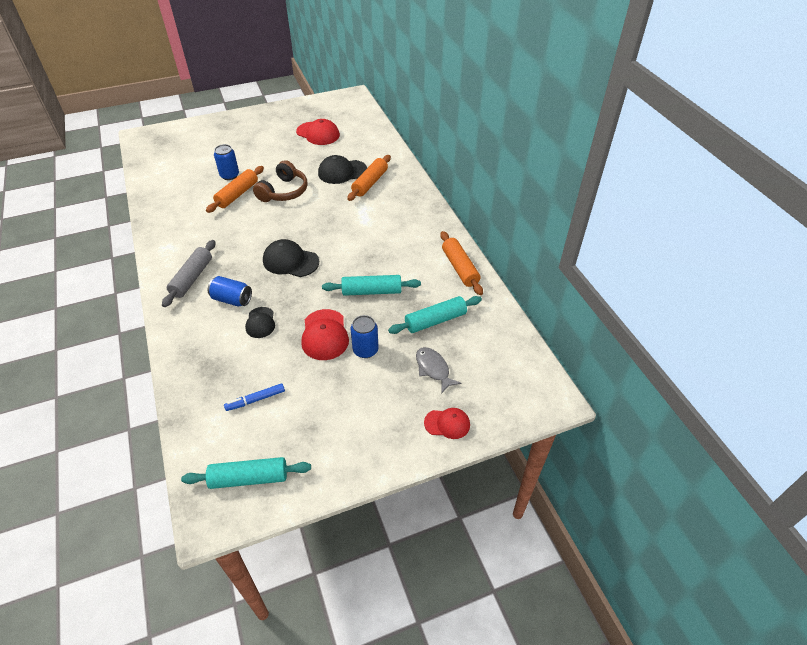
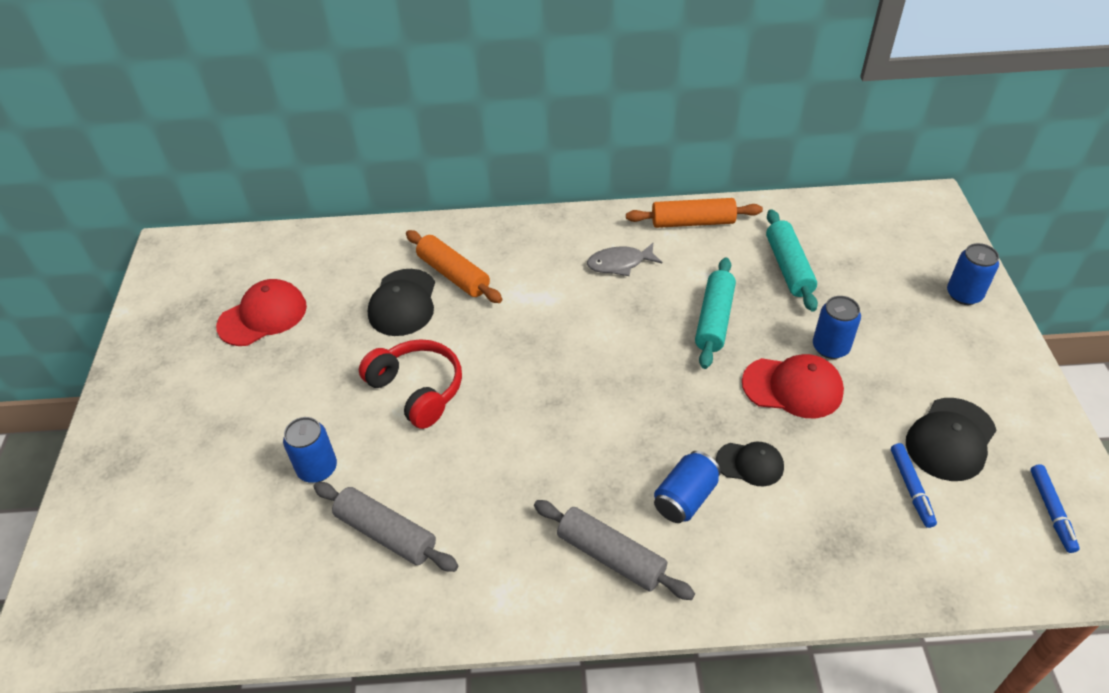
camera: 70 degrees left, 0 degrees up
turquoise rolling pin [181,457,311,489] -> blue marker [1030,464,1080,553]
orange rolling pin [206,166,264,213] -> none
brown headphones [253,160,308,202] -> red headphones [359,339,462,429]
black cap [263,239,319,277] -> black cap moved to [906,398,997,481]
grey fish [416,347,461,394] -> grey fish moved to [587,243,662,276]
red cap [424,408,470,439] -> blue can [947,243,999,305]
none -> grey rolling pin [313,482,458,572]

